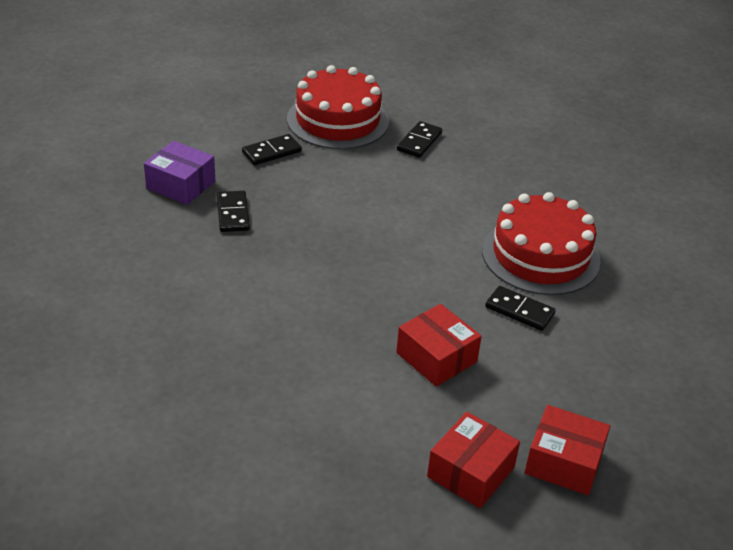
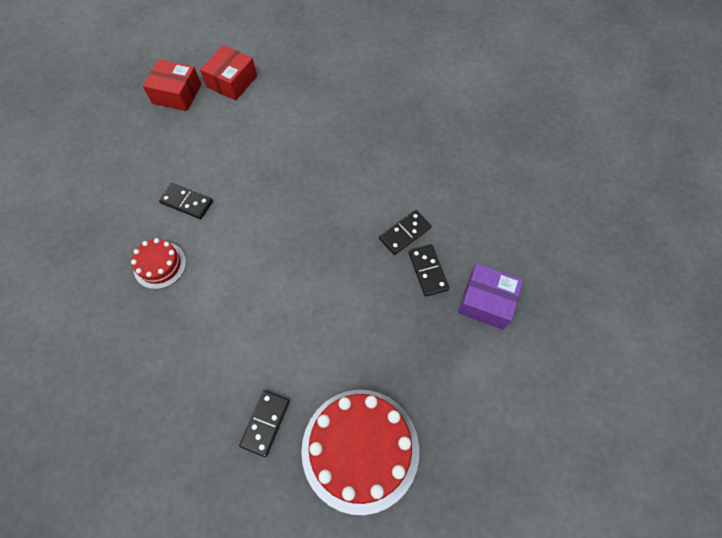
camera: 175 degrees right, 25 degrees up
black domino [242,134,302,165] -> black domino moved to [379,210,431,255]
red box [396,304,482,387] -> none
red cake [482,192,601,295] -> red cake [131,238,186,289], size x0.51

